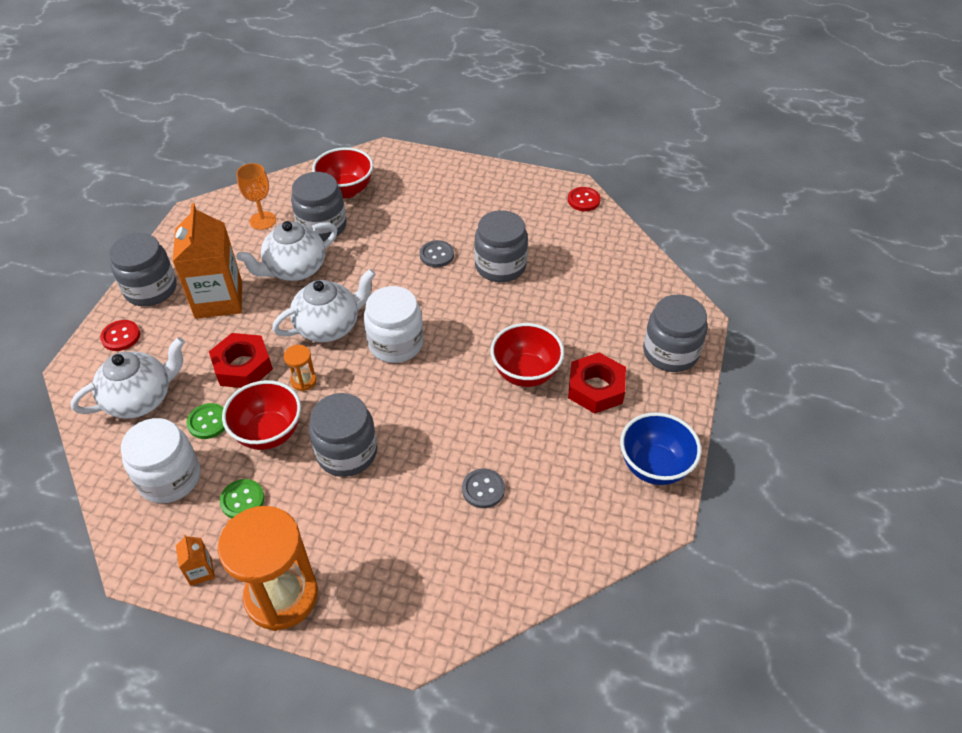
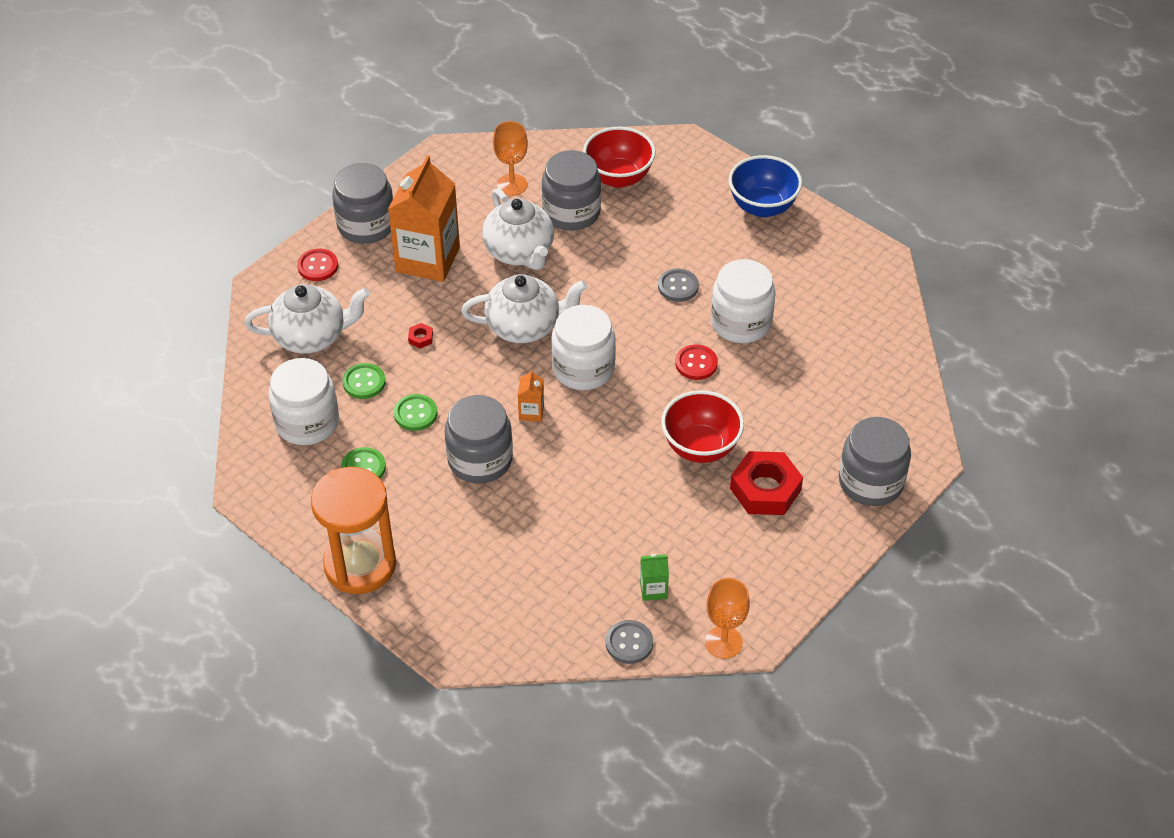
camera: 25 degrees right, 0 degrees up
orange carton [176,535,215,586] -> orange carton moved to [518,369,544,422]
red nut [209,333,273,388] -> red nut [408,323,433,349], size x0.41
red bowl [222,380,301,450] -> green button [394,394,437,431]
white teapot [236,221,337,281] -> white teapot turned 105 degrees counterclockwise [482,188,554,270]
orange hourglass [284,345,317,391] -> none
grey button [462,469,505,508] -> grey button moved to [606,620,653,664]
grey jar [474,210,528,282] -> white jar [711,259,776,343]
red button [568,187,601,211] -> red button moved to [675,345,718,380]
blue bowl [620,412,701,485] -> blue bowl moved to [728,155,802,217]
none -> green carton [640,554,669,601]
none -> orange goblet [705,578,750,659]

